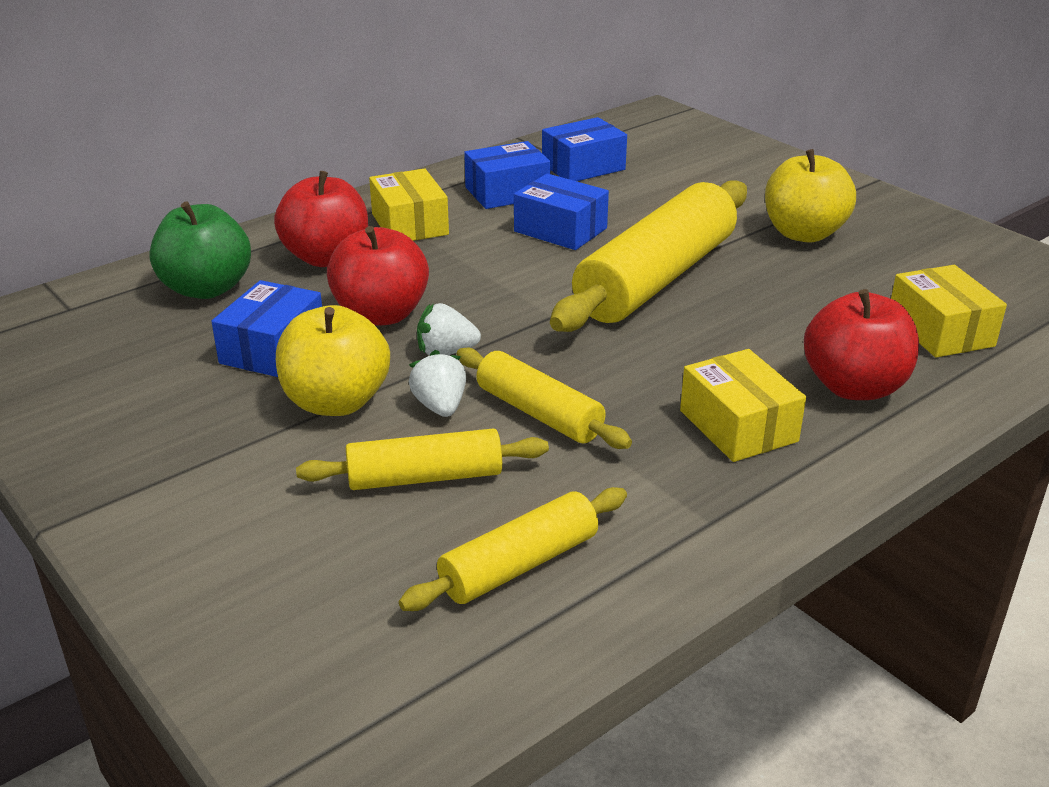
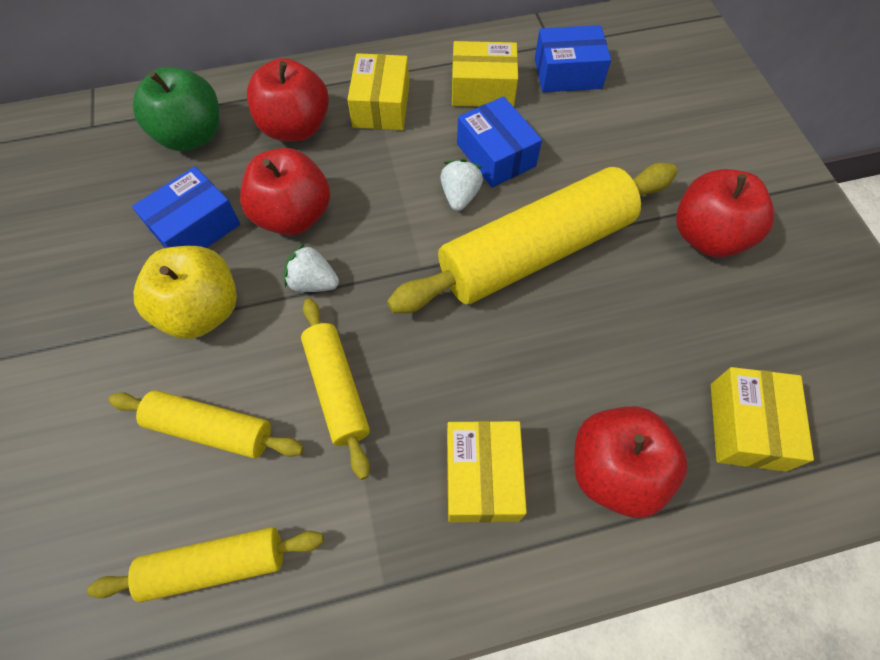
camera: 25 degrees right, 30 degrees up
white strawberry [409,350,466,417] -> white strawberry moved to [440,159,483,211]
blue box [464,141,551,209] -> yellow box [452,41,518,107]
yellow apple [765,149,856,242] -> red apple [676,169,774,258]

